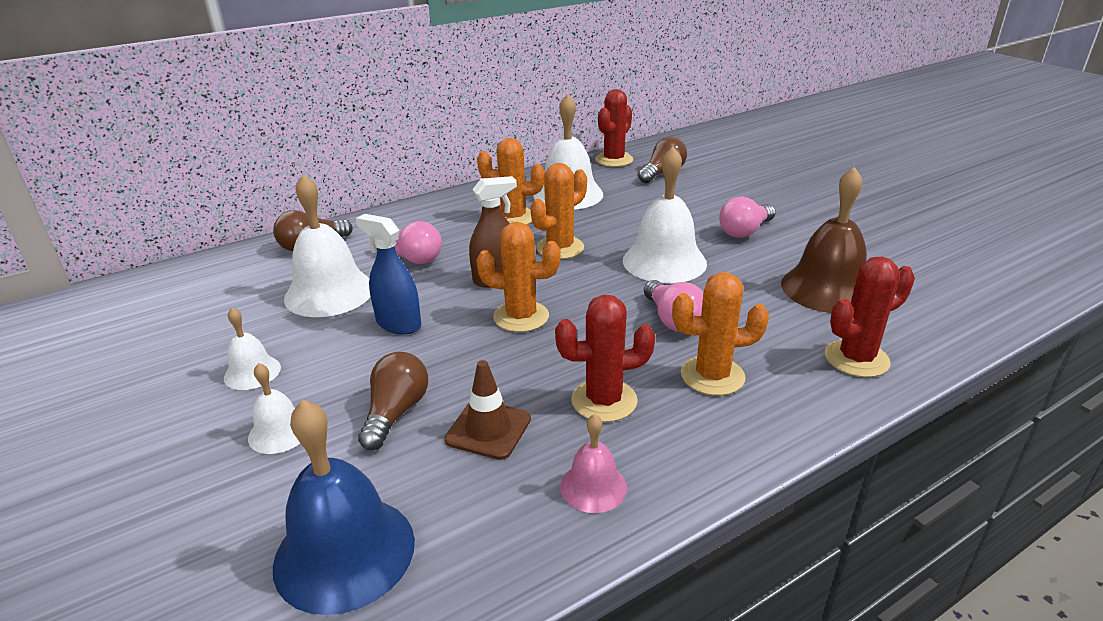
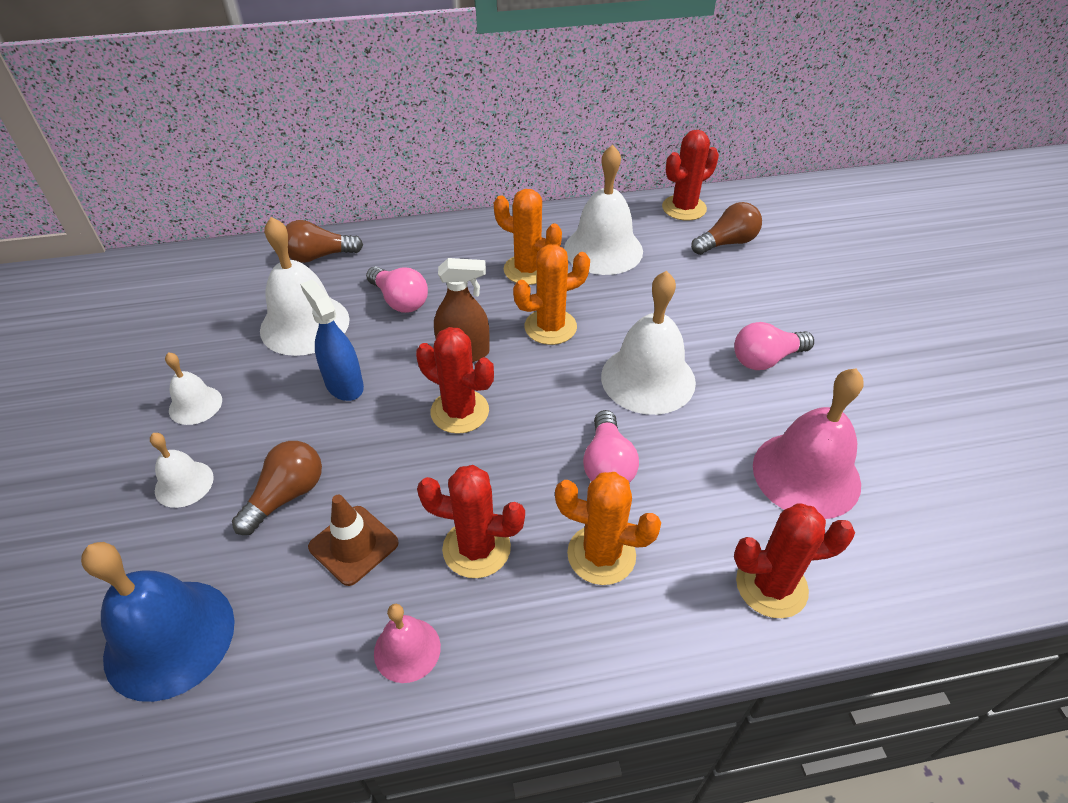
camera: 20 degrees right, 15 degrees up
orange cactus [476,222,561,332] -> red cactus [416,327,494,434]
brown bell [781,167,867,313] -> pink bell [753,368,864,519]

